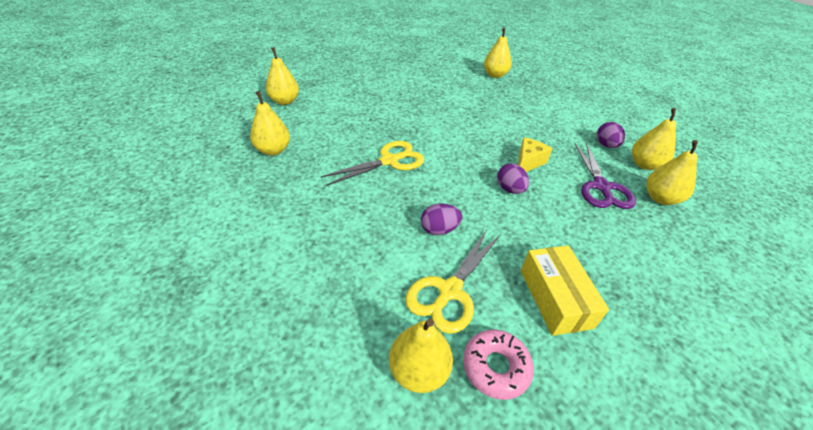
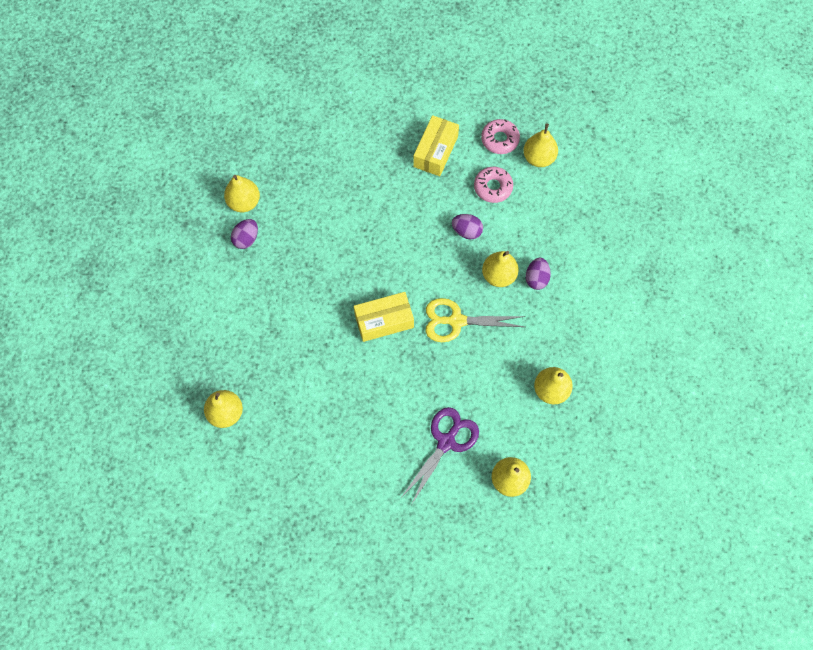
camera: 145 degrees left, 25 degrees up
yellow scissors [405,230,501,334] -> pink donut [474,167,513,203]
purple egg [497,163,529,194] -> purple egg moved to [526,258,551,290]
yellow cheese [518,137,552,172] -> none
purple scissors [575,143,636,209] -> purple scissors moved to [402,407,479,505]
yellow pear [646,140,698,205] -> yellow pear moved to [482,251,519,287]
none -> yellow box [354,292,414,342]

